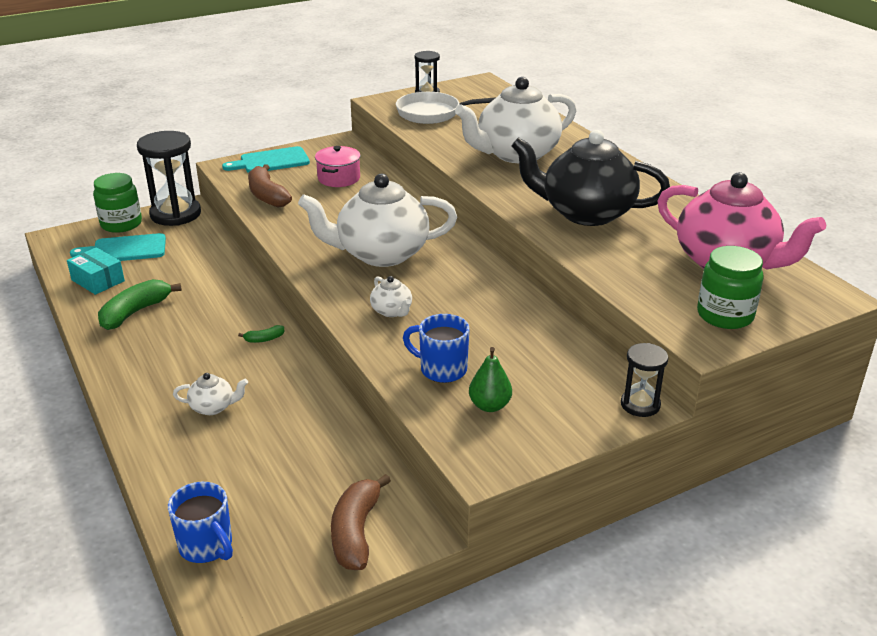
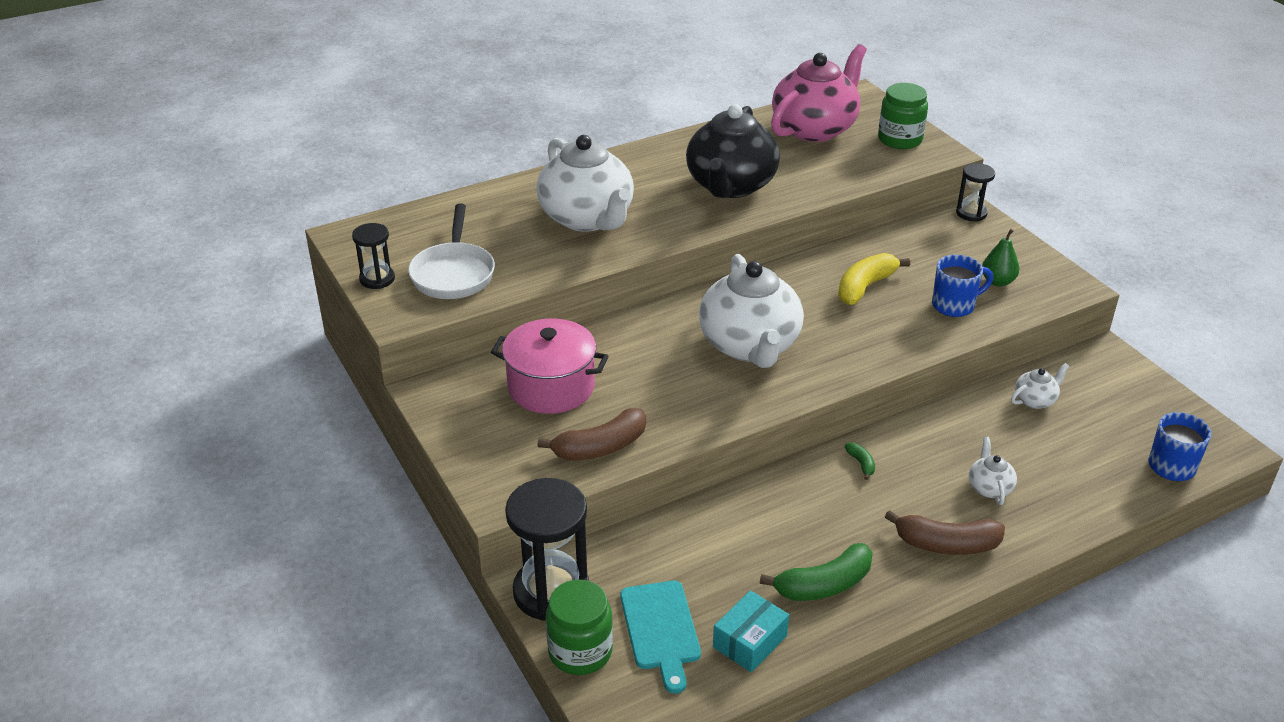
camera: 90 degrees left, 5 degrees up
green banana [98,279,182,330] -> green banana turned 60 degrees counterclockwise [760,543,873,601]
turquoise cutting board [222,146,310,173] -> none
pink pot [315,146,361,187] -> pink pot [491,318,609,414], size x1.52
brown banana [331,474,391,570] -> brown banana moved to [885,510,1005,555]
white teapot [370,276,412,317] -> white teapot moved to [1011,363,1070,409]
blue mug [403,314,470,383] -> blue mug turned 135 degrees counterclockwise [932,255,993,317]
none -> yellow banana [838,253,910,305]

